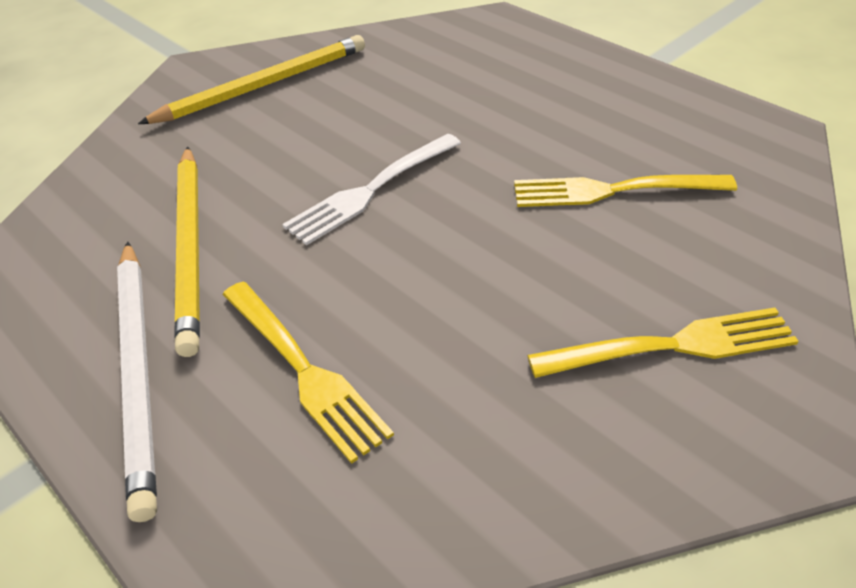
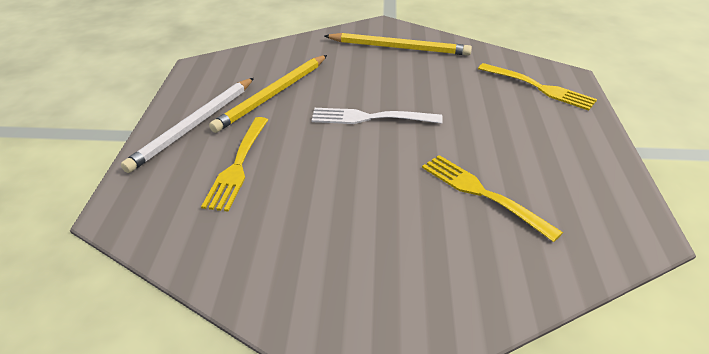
camera: 45 degrees right, 5 degrees down
yellow fork [527,307,799,378] -> yellow fork moved to [478,63,597,111]

